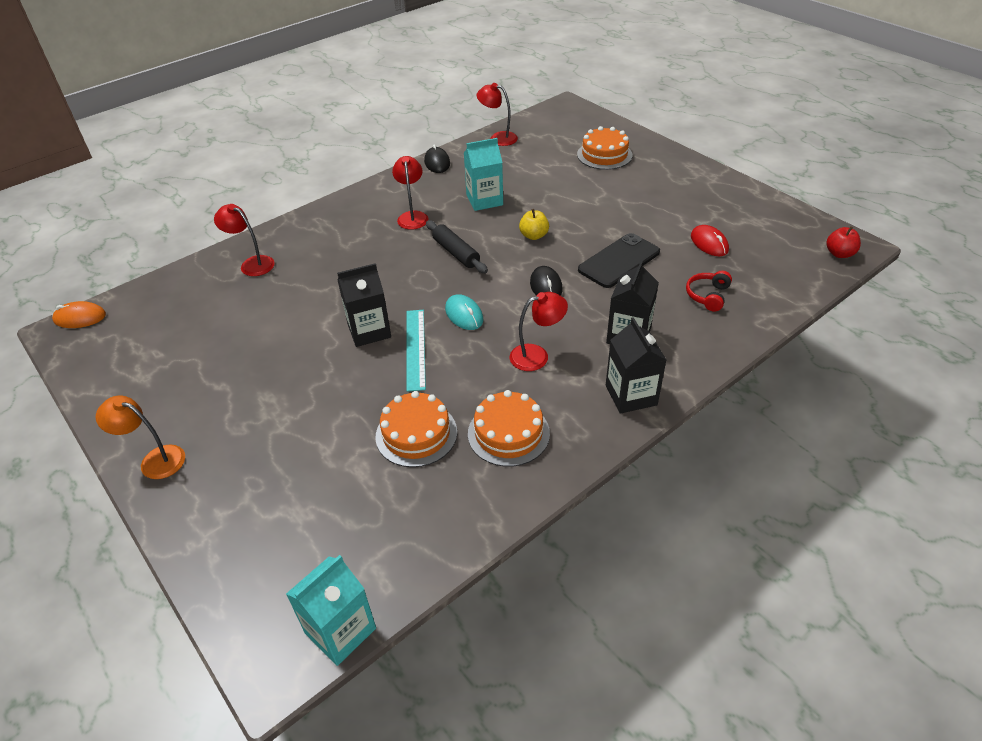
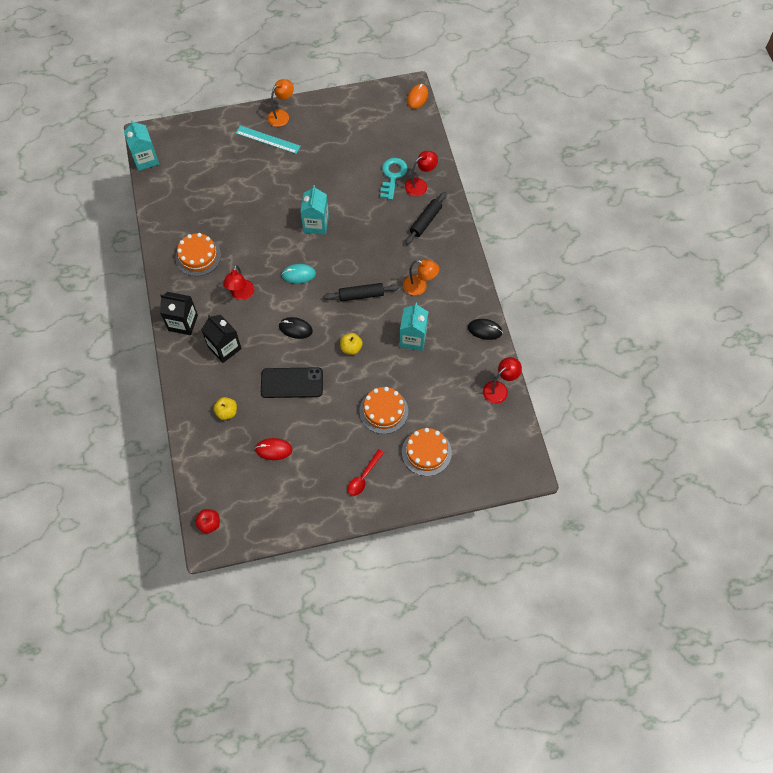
camera: 115 degrees right, 20 degrees up
black carton [337,263,391,347] -> turquoise carton [300,185,329,235]
orange cake [375,391,457,467] -> orange cake moved to [360,387,408,434]
red lamp [392,156,429,230] -> orange lamp [403,260,439,295]
turquoise ruler [407,310,426,392] -> turquoise ruler moved to [236,126,301,154]
black phone [578,233,660,288] -> black phone turned 75 degrees counterclockwise [261,367,323,398]
red headphones [686,271,732,312] -> yellow apple [213,397,237,420]
none -> red spoon [348,449,384,496]
none -> turquoise key [380,158,408,200]
none -> black rolling pin [405,192,447,245]

